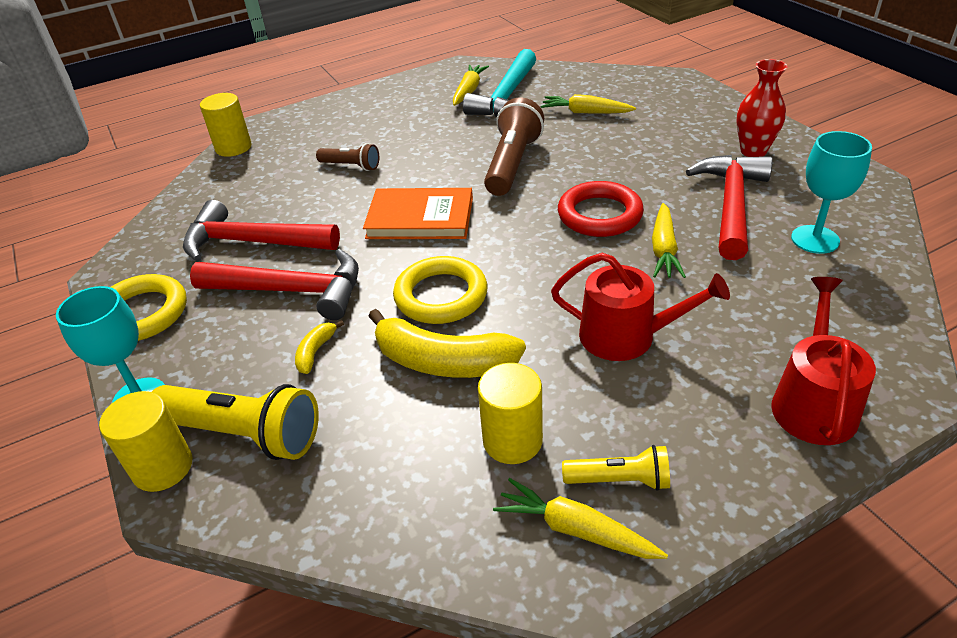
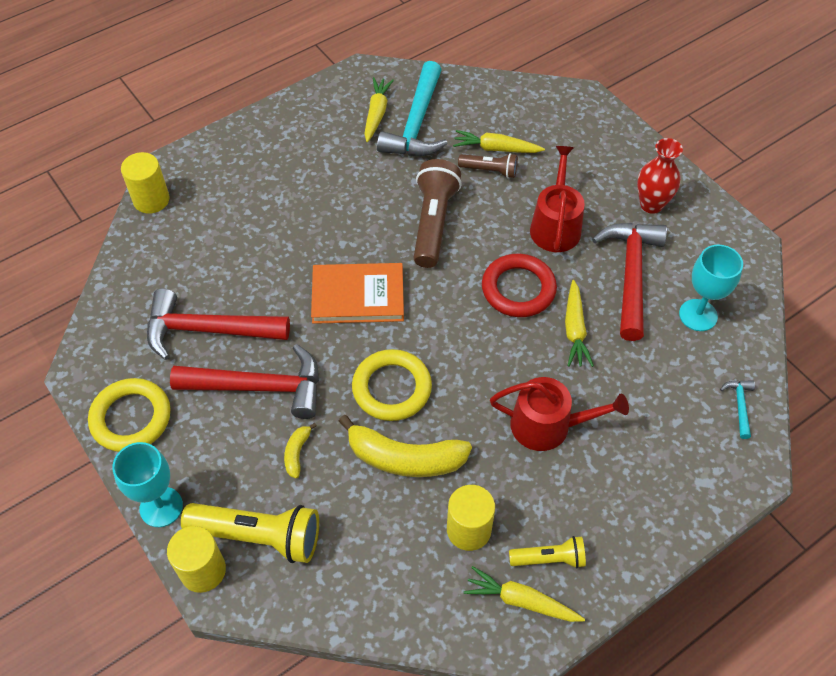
camera: 10 degrees left, 15 degrees up
brown flashlight [316,143,379,171] -> brown flashlight moved to [458,153,518,178]
red watering can [771,277,876,445] -> red watering can moved to [530,146,585,252]
none -> turquoise hammer [720,380,755,439]

